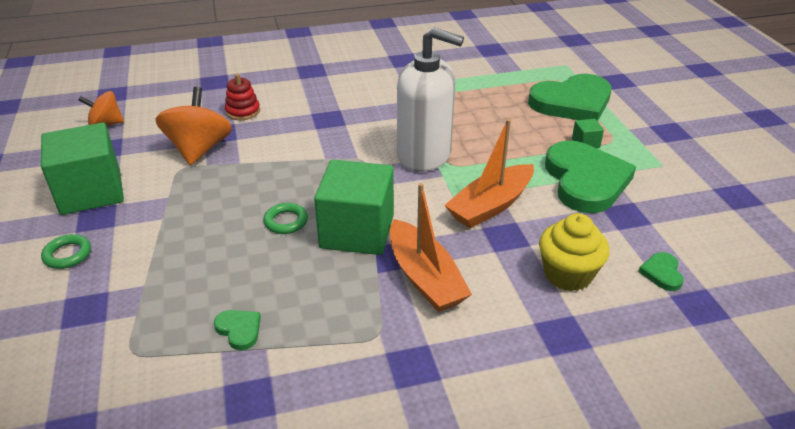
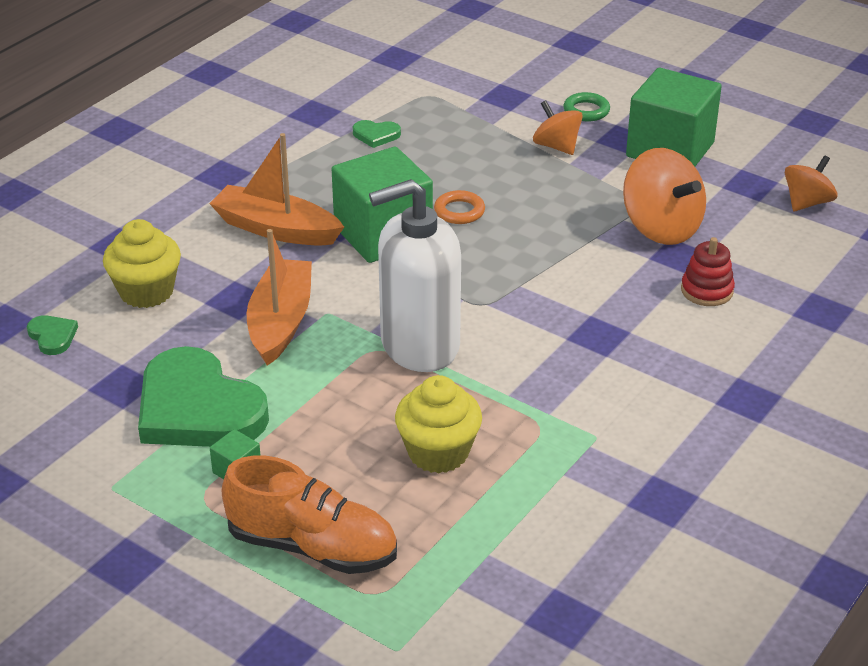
camera: 140 degrees right, 0 degrees up
green ring [263,203,308,234] -> orange ring [434,190,485,224]
green heart [528,74,612,121] -> orange shoe [221,456,397,574]
none -> yellow cupcake [395,375,482,473]
none -> orange spinning top [533,100,583,155]

